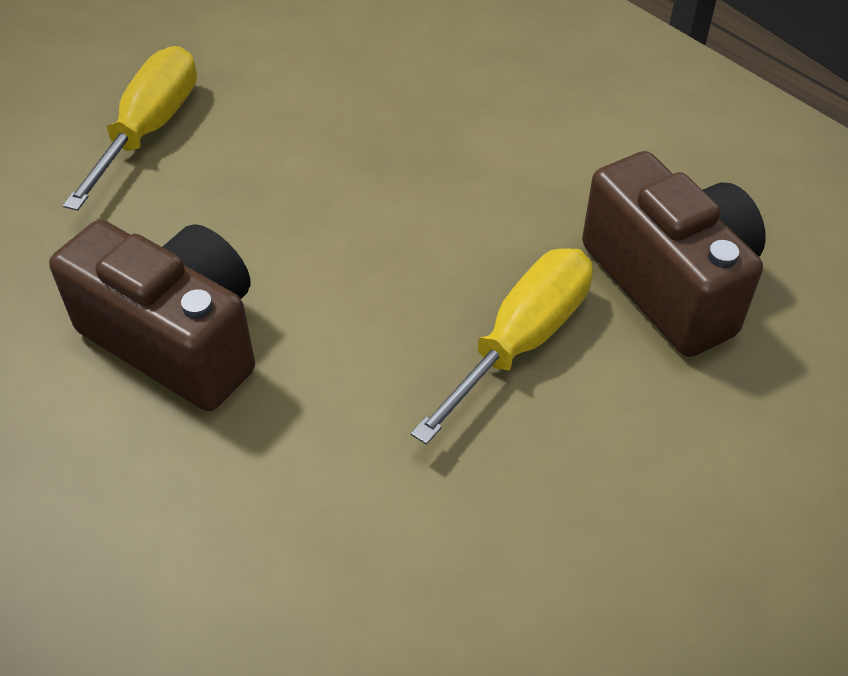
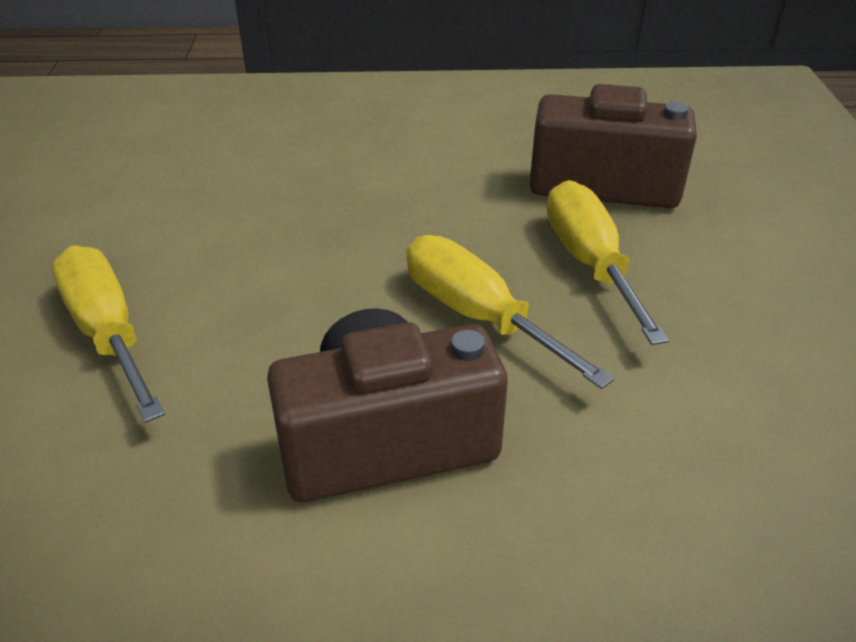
camera: 50 degrees left, 10 degrees down
none -> yellow screwdriver [406,235,615,389]

